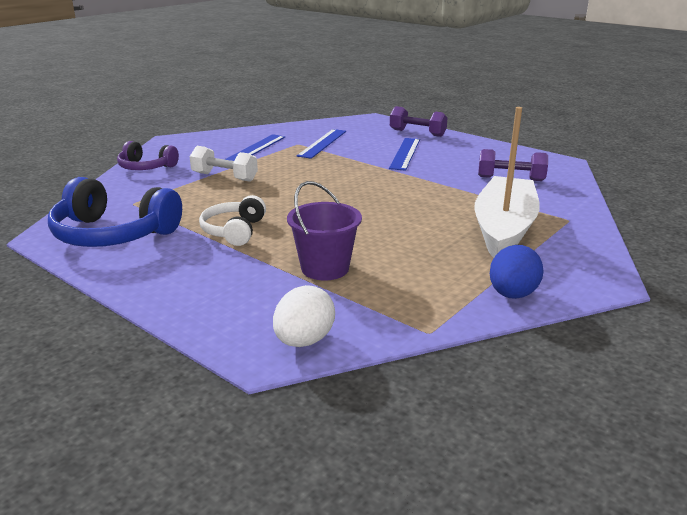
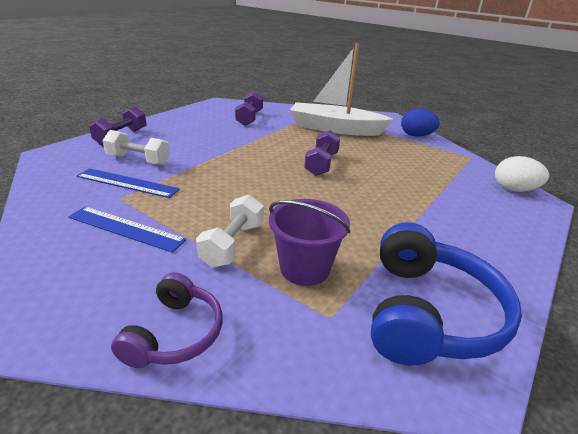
camera: 95 degrees left, 5 degrees up
white headphones [199,195,266,246] -> none
purple bucket [287,181,362,281] -> purple bucket moved to [269,199,350,286]
blue ruler [389,138,420,171] -> none
none -> white dumbbell [103,130,170,165]
none -> purple dumbbell [304,130,340,176]

